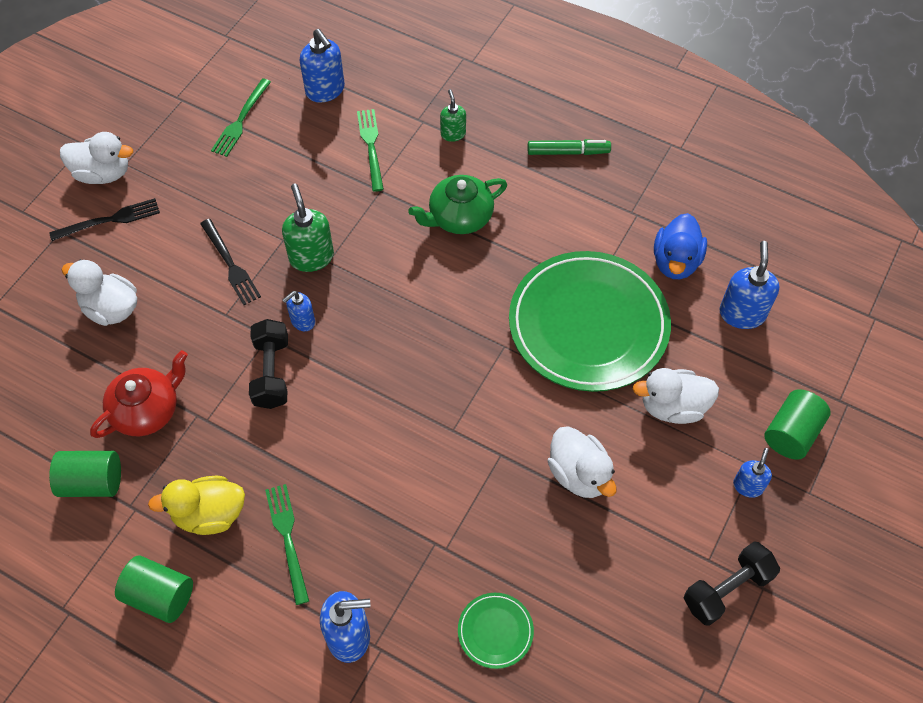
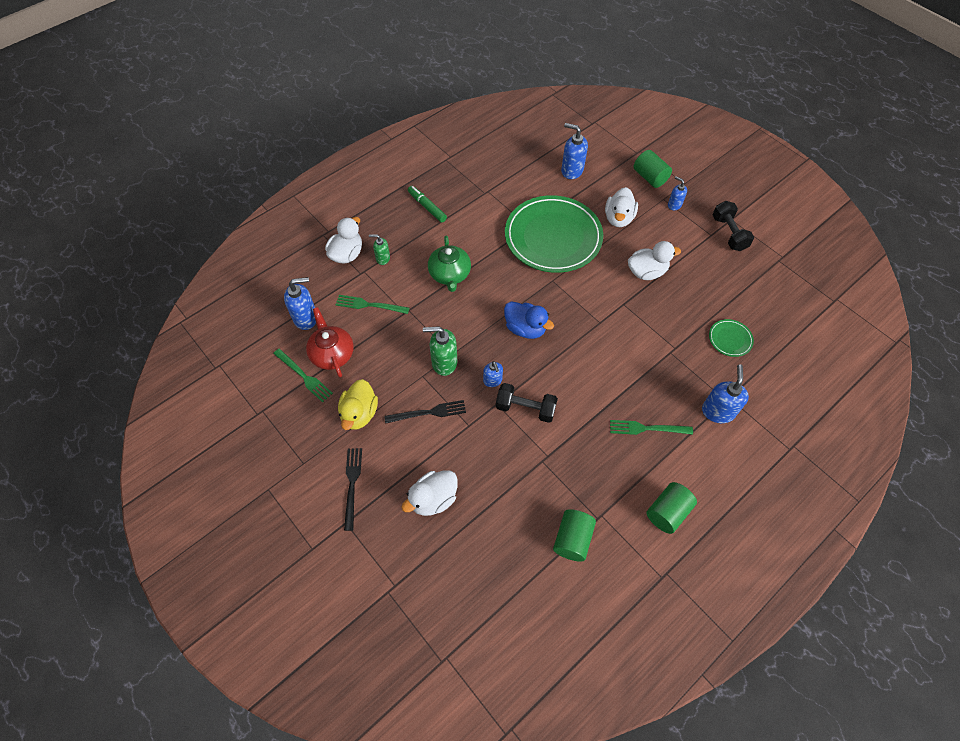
camera: 70 degrees left, 0 degrees up
white duck [60,132,133,184] -> white duck moved to [325,217,362,264]
red teapot [90,350,188,438] -> red teapot moved to [306,307,354,378]
yellow duck [148,476,245,535] -> yellow duck moved to [338,379,378,430]
green marker [528,139,611,155] -> green marker turned 60 degrees counterclockwise [408,186,447,223]
blue duck [654,213,707,279] -> blue duck moved to [504,302,554,339]

